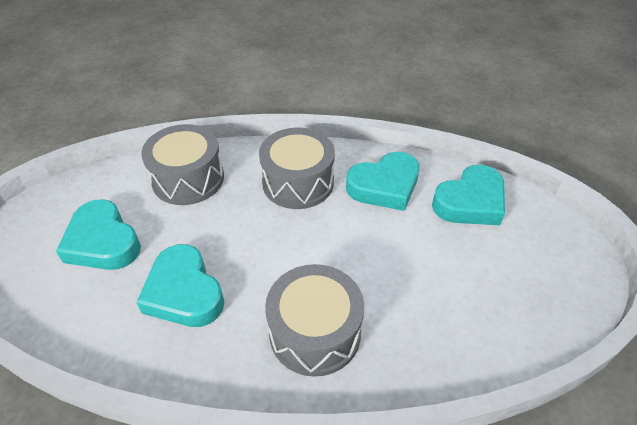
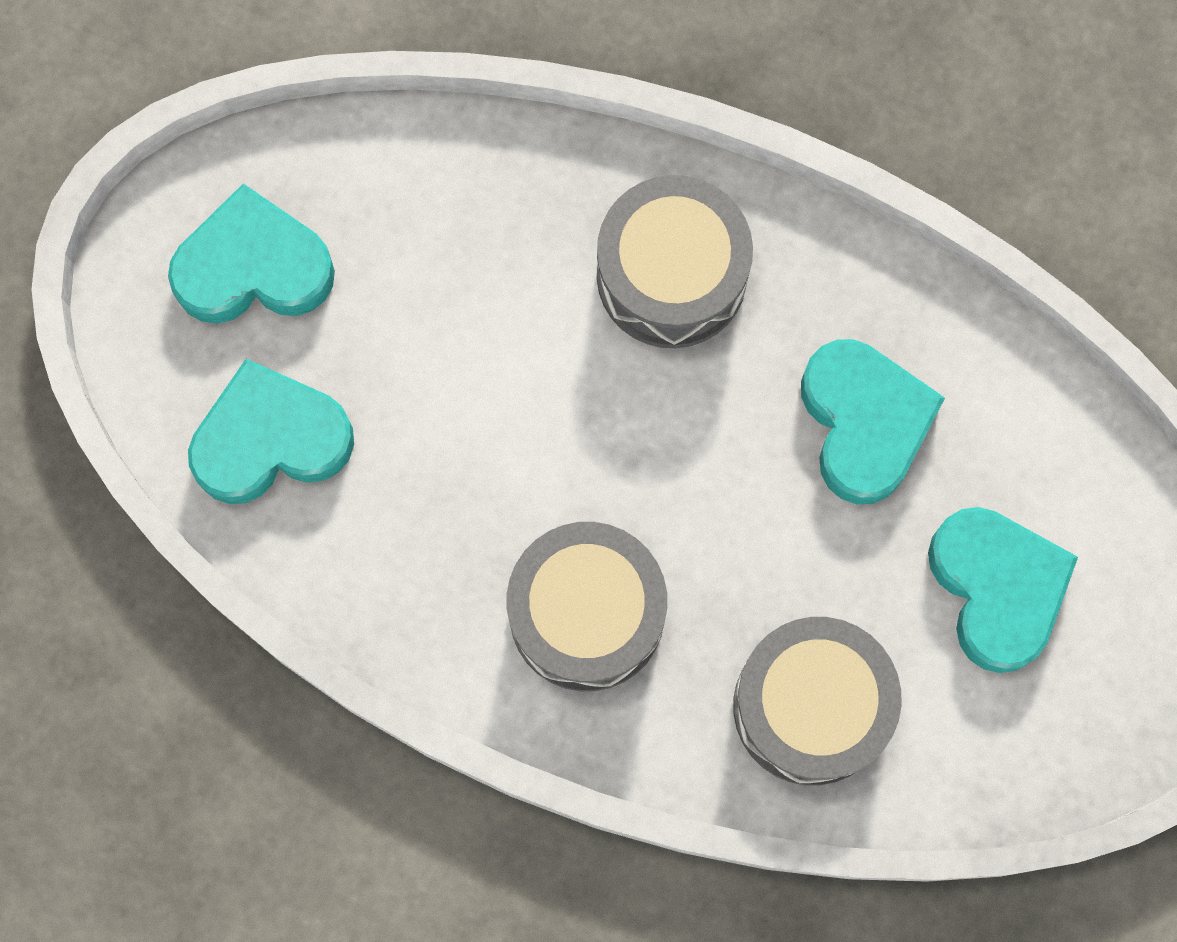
camera: 160 degrees left, 30 degrees up
turquoise heart [346,152,419,211] -> turquoise heart moved to [168,183,335,324]

